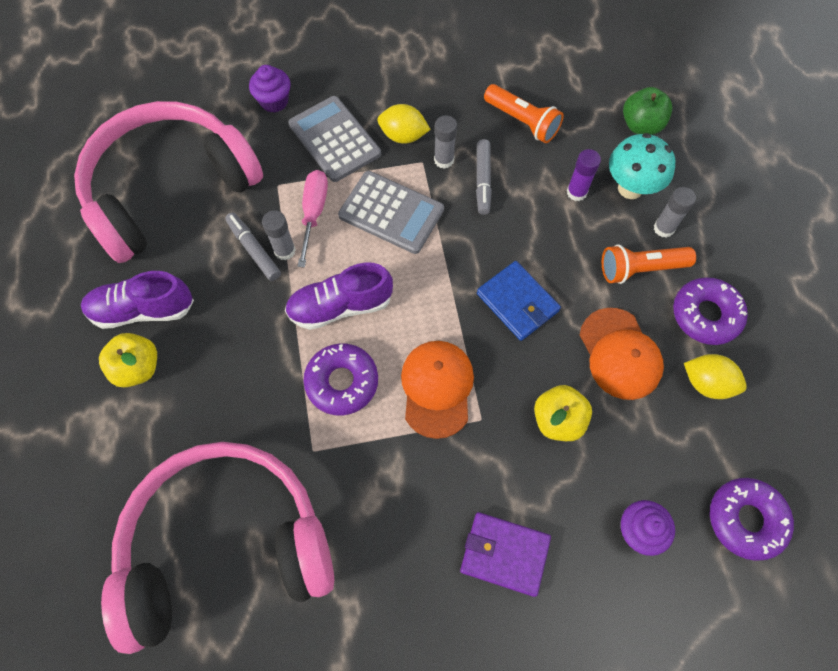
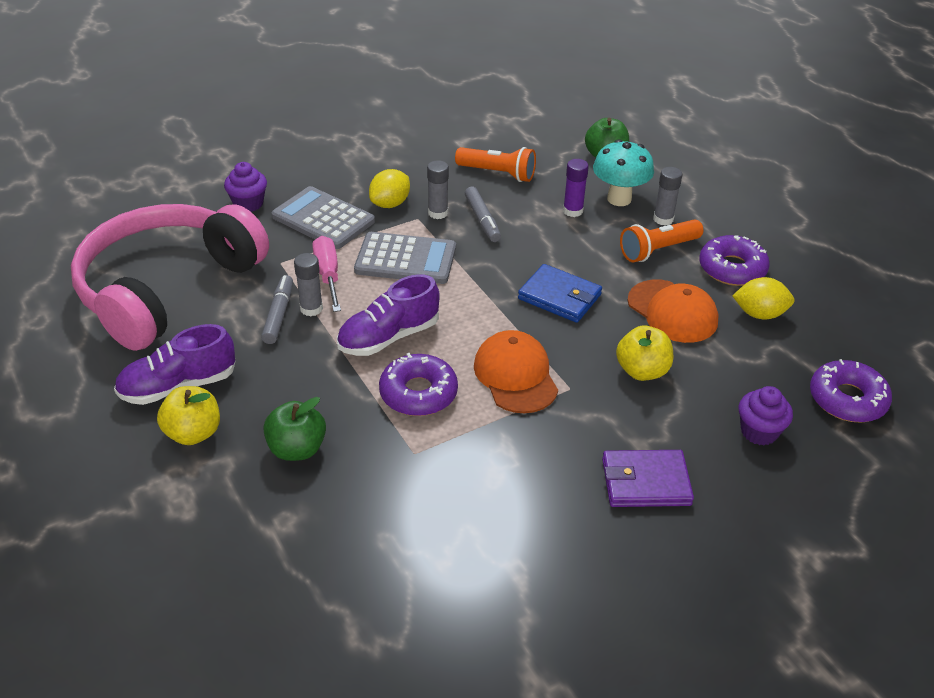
camera: 20 degrees left, 25 degrees down
pink headphones [101,442,334,654] -> none
grey marker [225,212,281,281] -> grey marker turned 60 degrees clockwise [261,275,293,344]
yellow lemon [377,104,431,144] -> yellow lemon turned 45 degrees counterclockwise [369,169,410,208]
none -> green apple [263,397,326,461]

